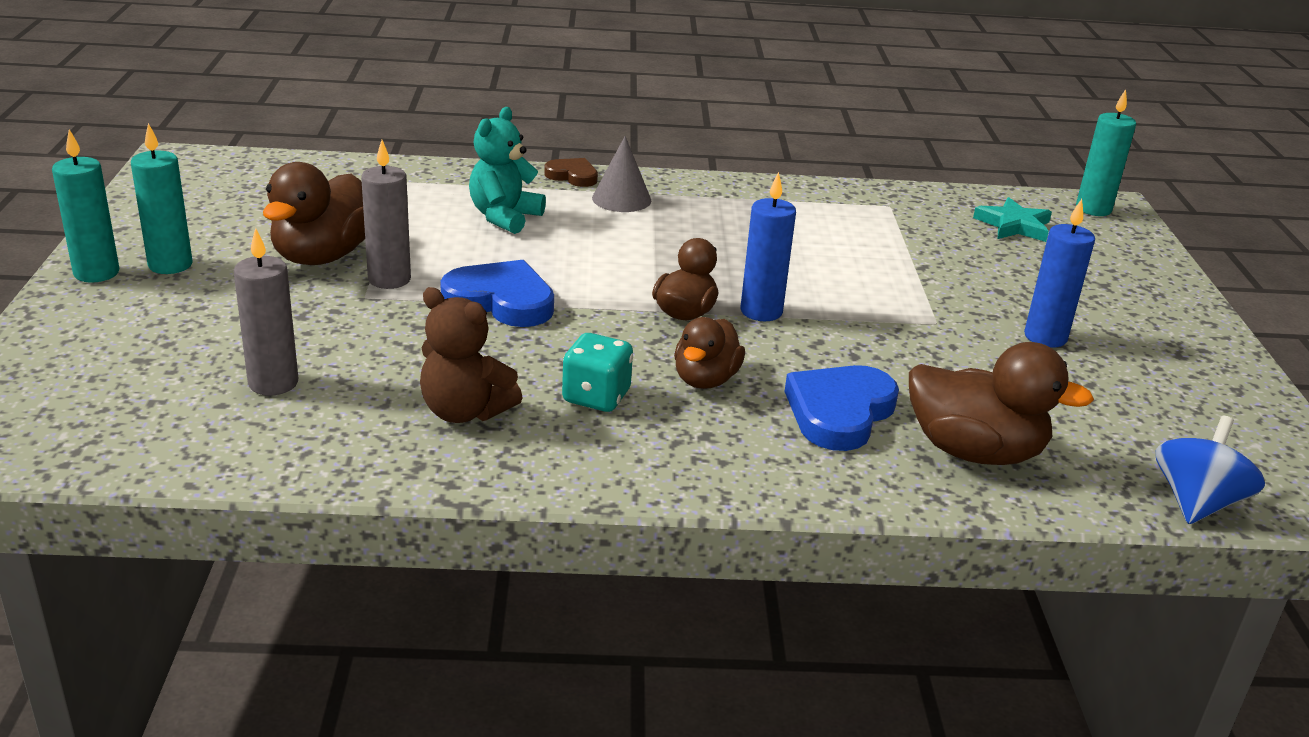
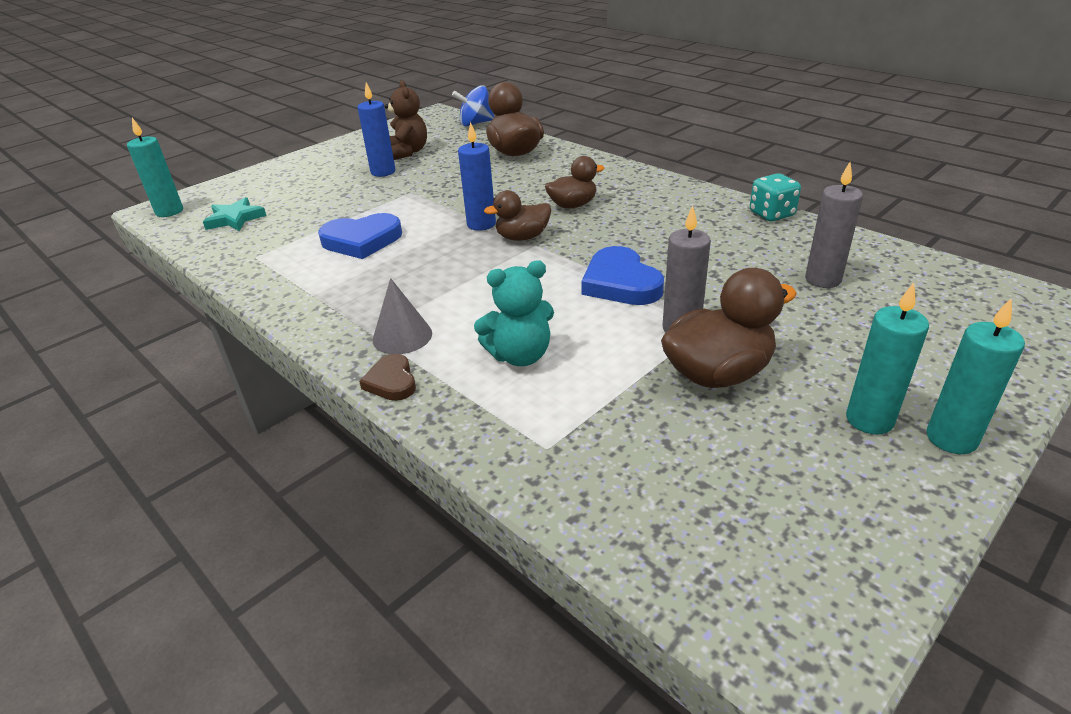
camera: 130 degrees left, 5 degrees up
brown teddy bear [420,287,523,423] -> brown teddy bear moved to [385,80,427,160]
turquoise dice [562,333,633,412] -> turquoise dice moved to [750,173,801,221]
blue heart [784,365,899,451] -> blue heart moved to [318,213,402,259]

